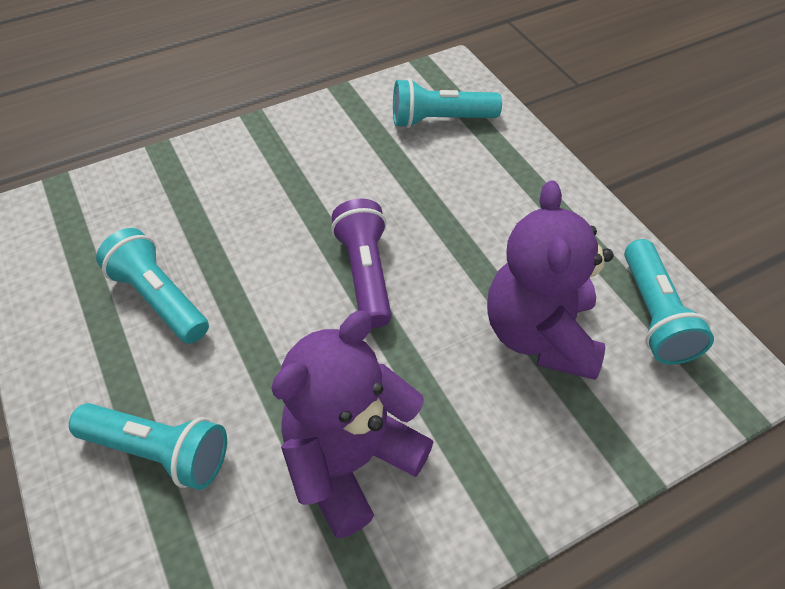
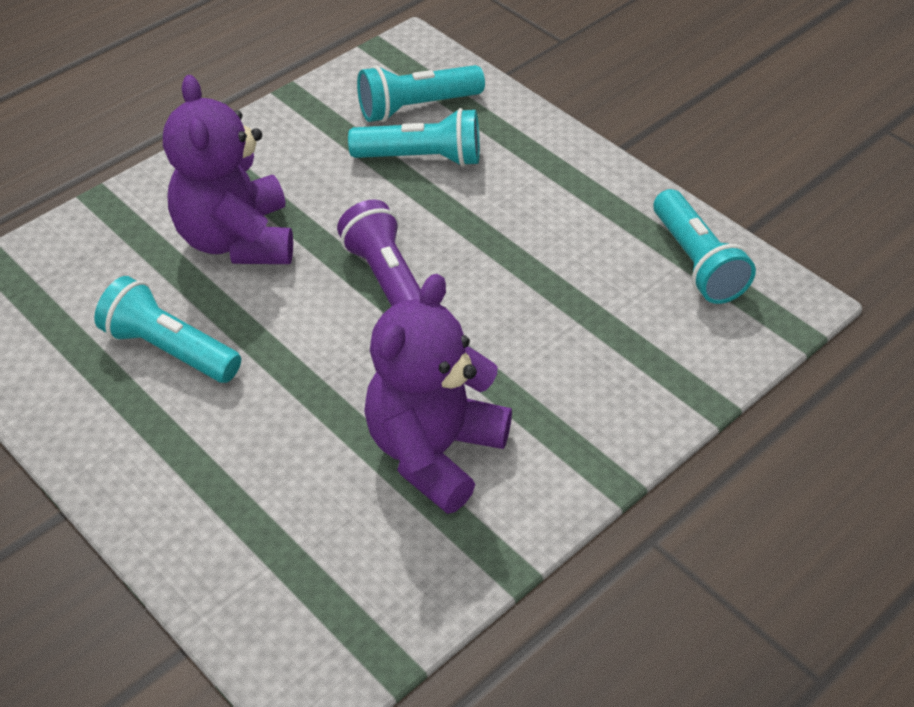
camera: 15 degrees left, 5 degrees down
turquoise flashlight [69,403,227,490] -> turquoise flashlight moved to [348,108,480,167]
purple teddy bear [487,181,614,380] -> purple teddy bear moved to [163,75,293,264]

